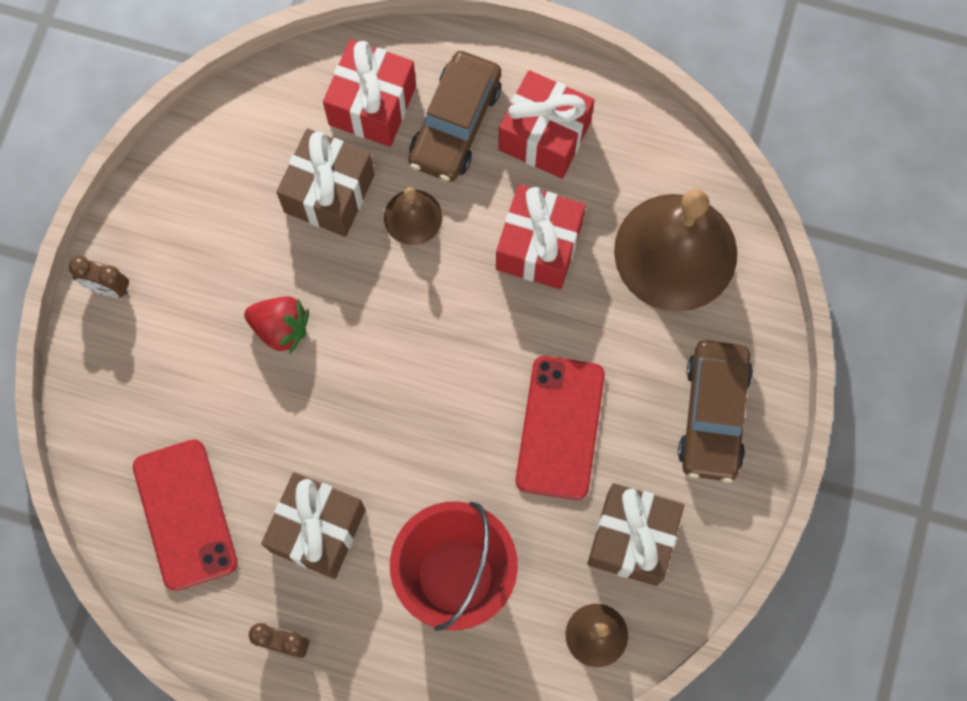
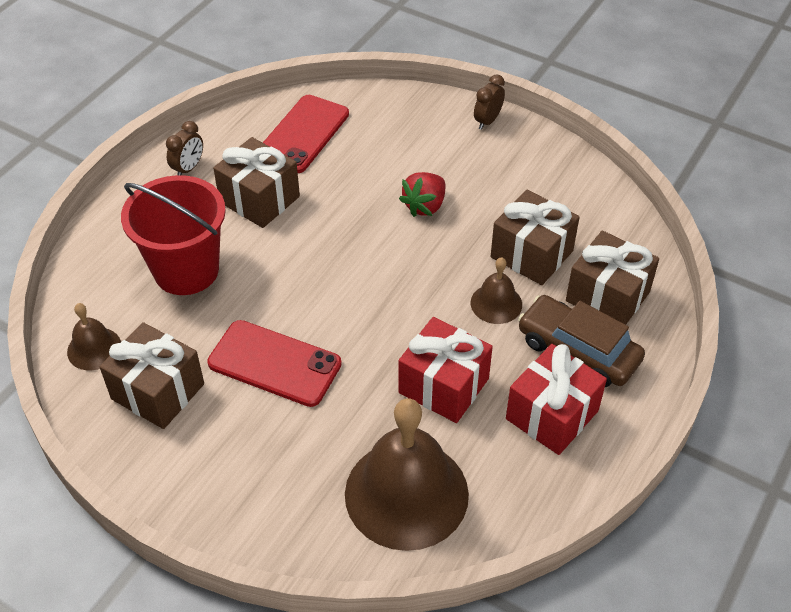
camera: 105 degrees right, 25 degrees down
red phone [133,439,238,591] -> red phone turned 60 degrees counterclockwise [263,95,349,173]
red gift [323,39,416,147] -> brown gift [566,230,659,325]
brown car [678,340,753,483] -> none

